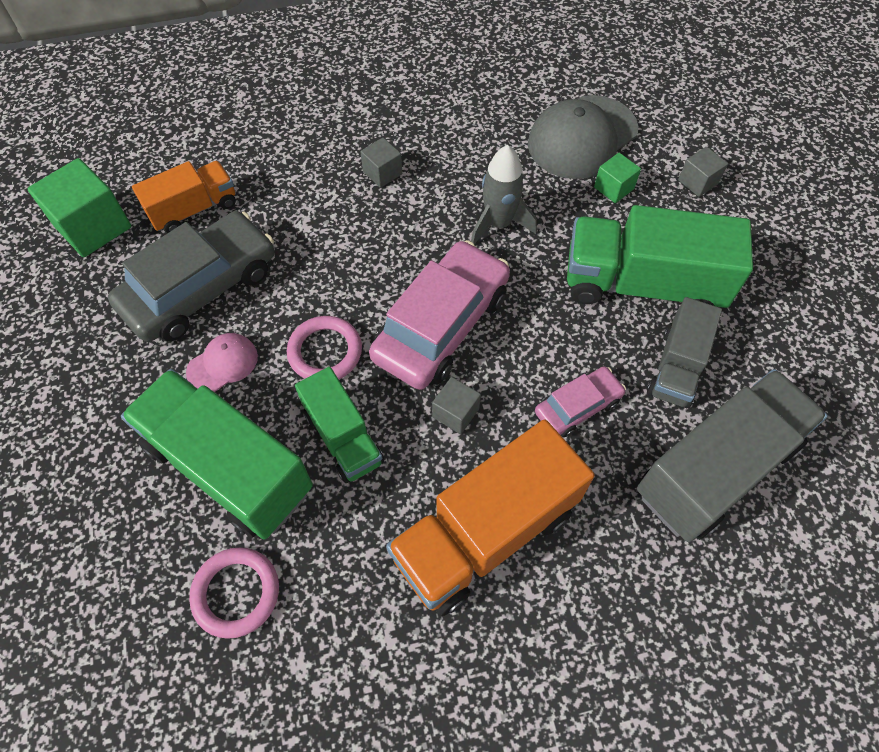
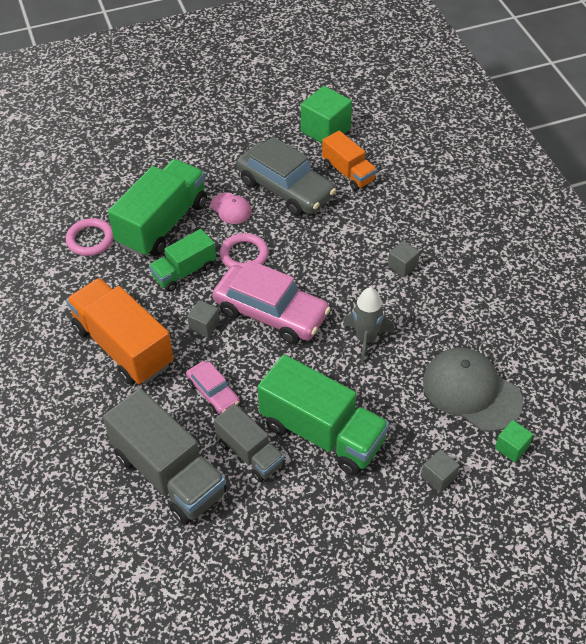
camera: 85 degrees right, 10 degrees down
green truck [567,205,753,308] -> green truck turned 120 degrees clockwise [257,355,389,476]
green cube [594,153,641,203] -> green cube moved to [495,420,533,462]
grey truck [647,297,722,408] -> grey truck turned 150 degrees counterclockwise [214,404,284,482]

